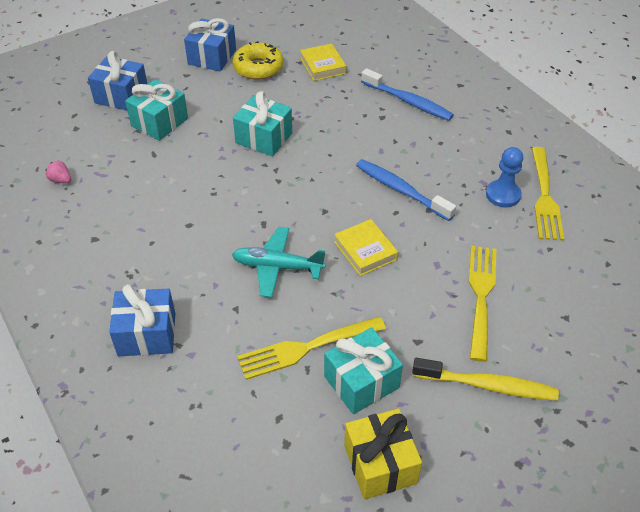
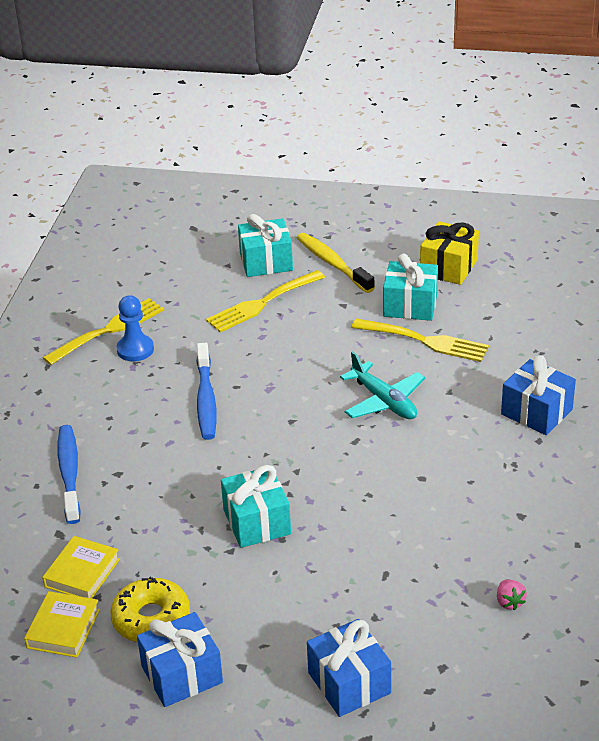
camera: 135 degrees left, 10 degrees down
turquoise gift [125,79,188,141] -> turquoise gift moved to [238,214,293,277]
yellow book [334,219,398,276] -> yellow book moved to [24,591,100,658]

